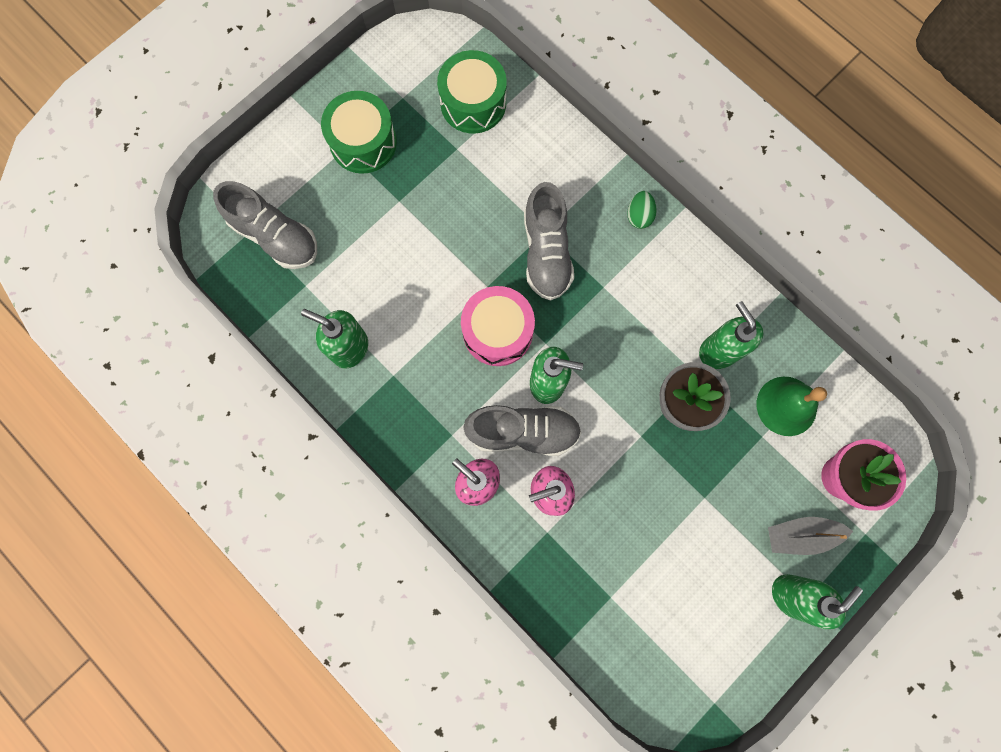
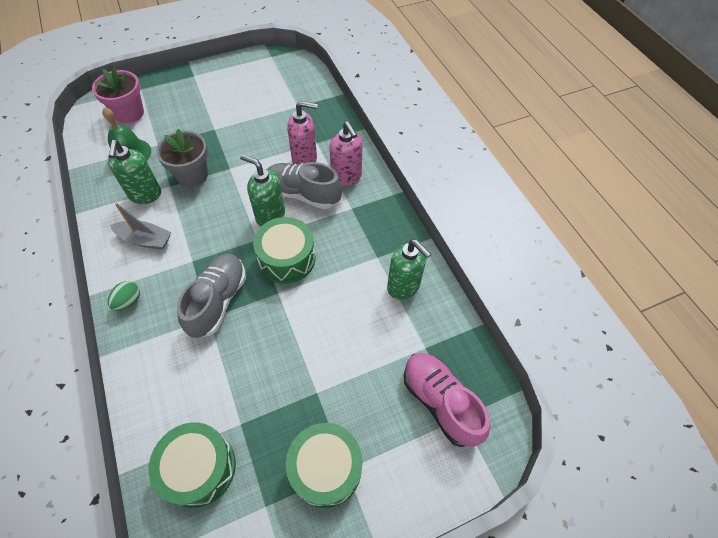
camera: 160 degrees left, 20 degrees down
grey shoe [213,181,317,269] -> pink shoe [404,353,490,447]
pink drum [461,286,535,366] -> green drum [253,217,316,284]
grey boat [768,517,853,555] -> grey boat moved to [110,203,171,250]
green soap dispenser [772,574,863,629] -> none

